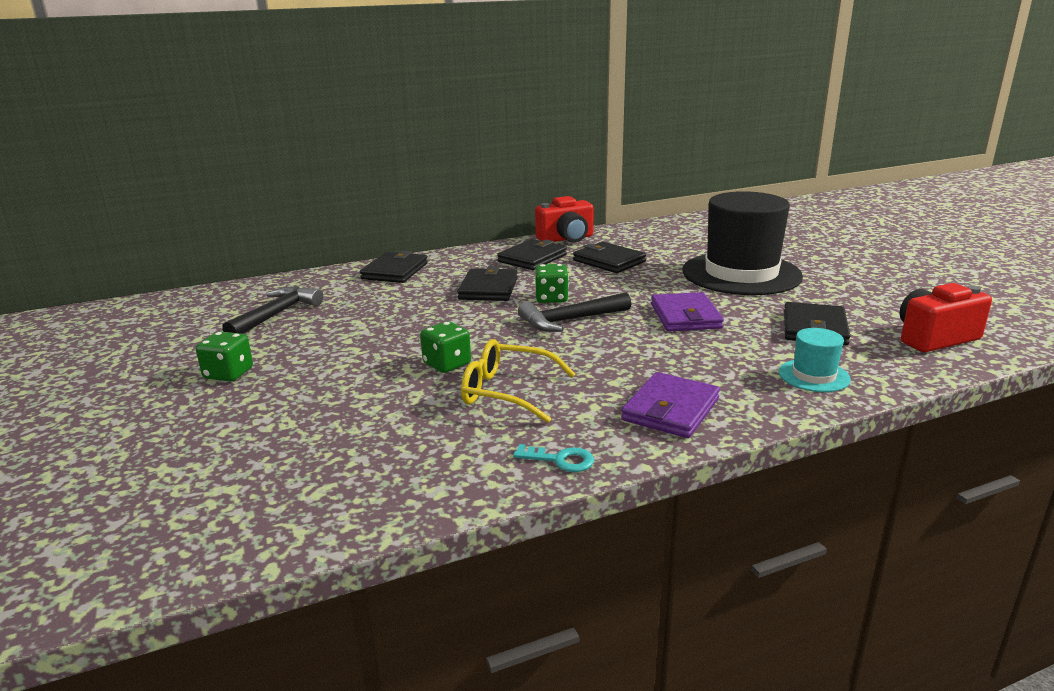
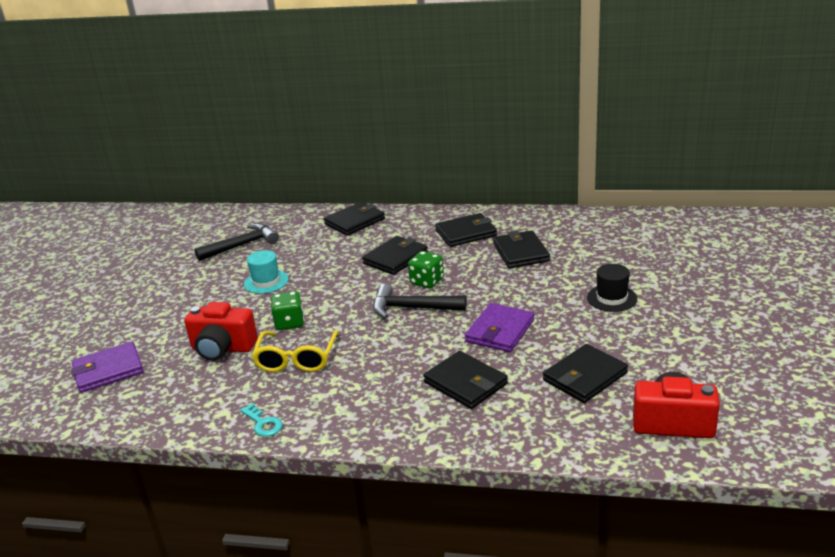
camera: 35 degrees right, 5 degrees up
green dice [196,332,253,381] -> none
yellow glasses [461,339,576,423] -> yellow glasses turned 135 degrees counterclockwise [252,330,339,372]
red camera [535,196,594,243] -> red camera moved to [184,302,258,361]
purple wallet [621,372,720,438] -> purple wallet moved to [71,341,144,393]
black hat [682,191,803,295] -> black hat [587,264,637,312], size x0.43
turquoise hat [779,328,851,392] -> turquoise hat moved to [244,250,289,294]
none -> black wallet [423,351,508,409]

